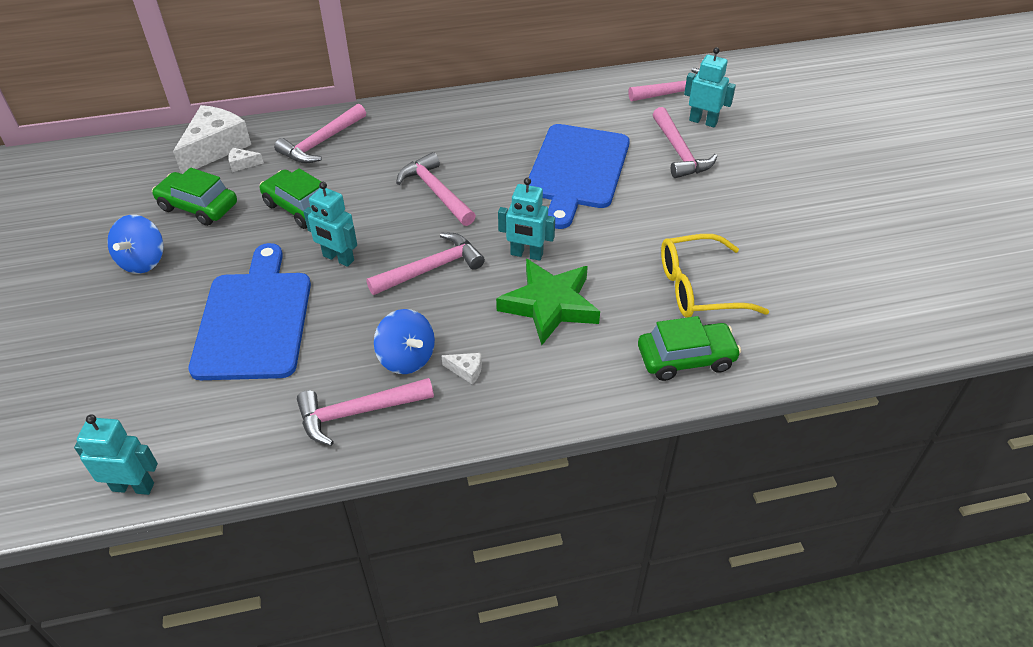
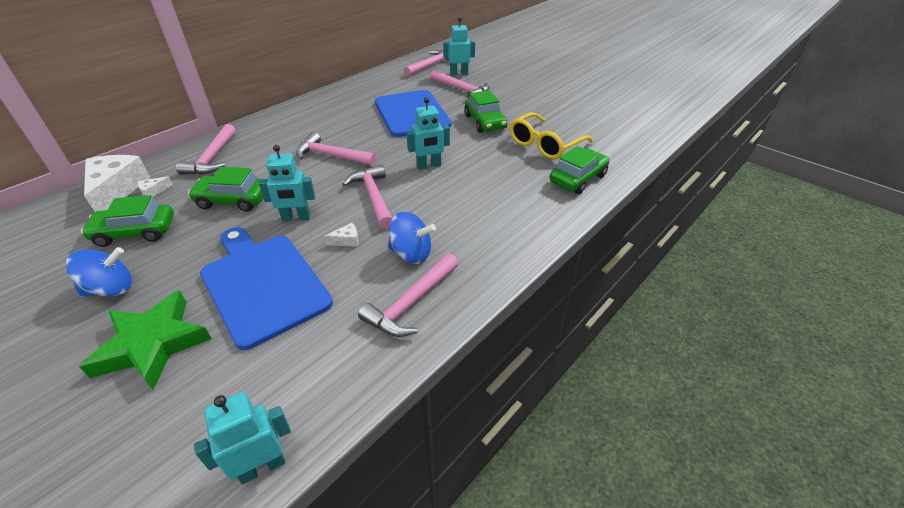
camera: 35 degrees left, 5 degrees down
blue spinning top [107,215,164,273] -> blue spinning top turned 90 degrees counterclockwise [66,247,132,297]
pink hammer [366,233,485,295] -> pink hammer turned 45 degrees counterclockwise [342,165,392,229]
white cheese [442,353,482,385] -> white cheese moved to [324,223,359,247]
green star [496,259,600,345] -> green star moved to [79,290,212,390]
none -> green car [464,90,507,133]

